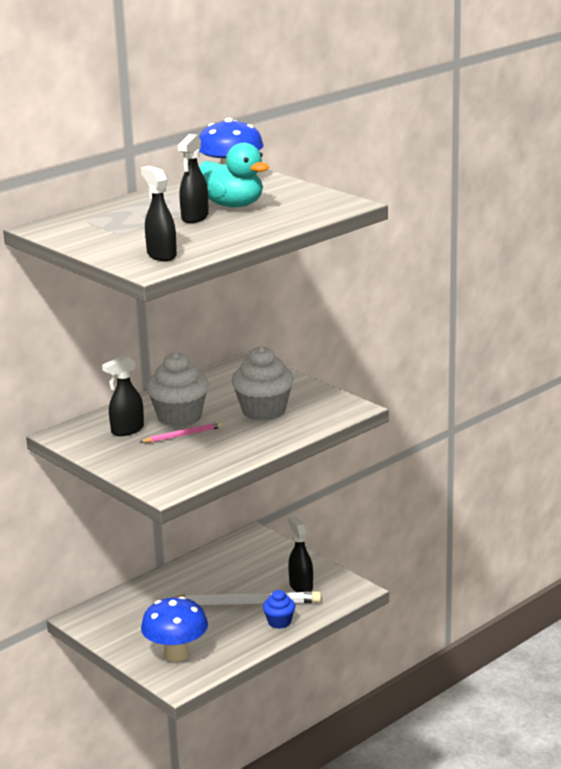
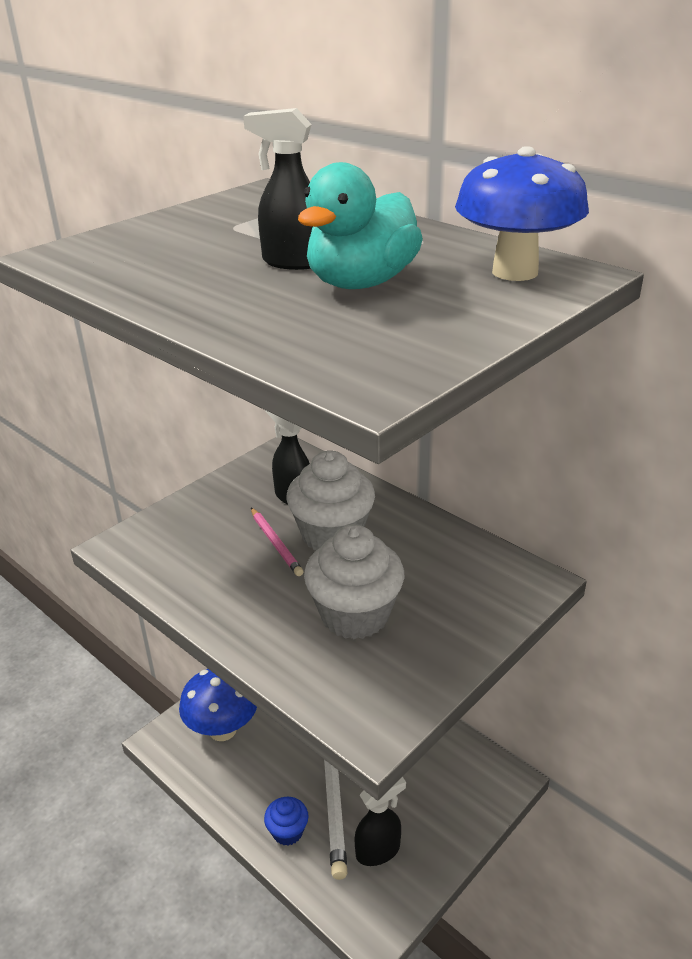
camera: 85 degrees right, 10 degrees up
black spray bottle [141,166,177,261] -> none

